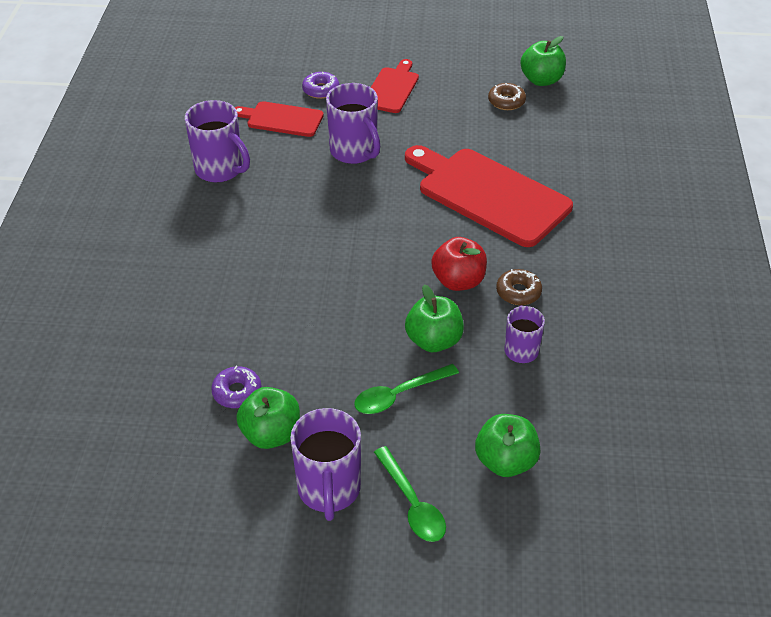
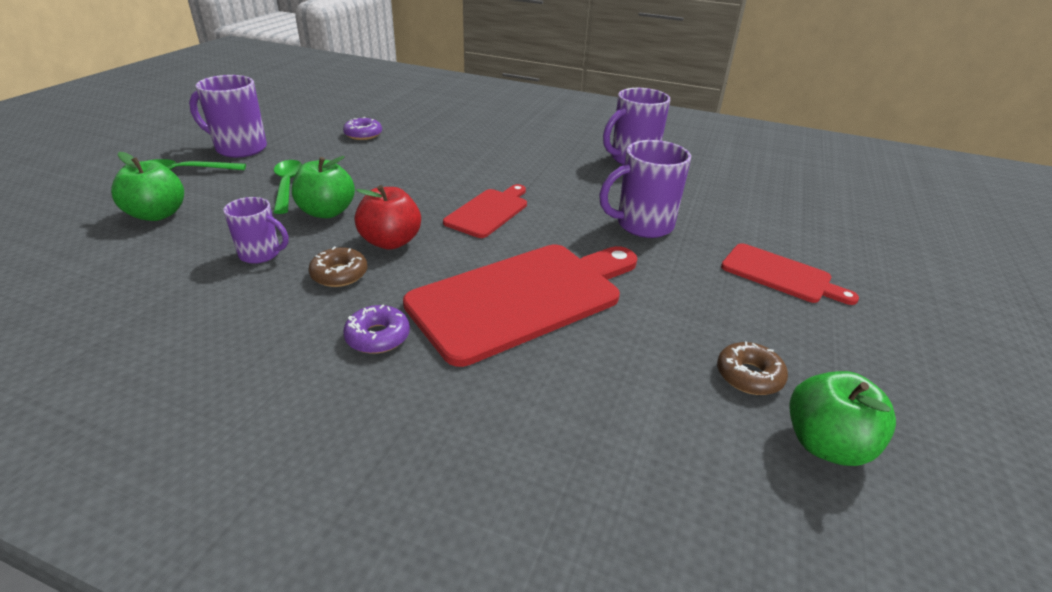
camera: 105 degrees right, 10 degrees down
red cutting board [235,101,324,137] -> red cutting board moved to [443,184,527,238]
green apple [236,387,300,449] -> none
purple donut [302,72,339,99] -> purple donut moved to [343,305,410,354]

